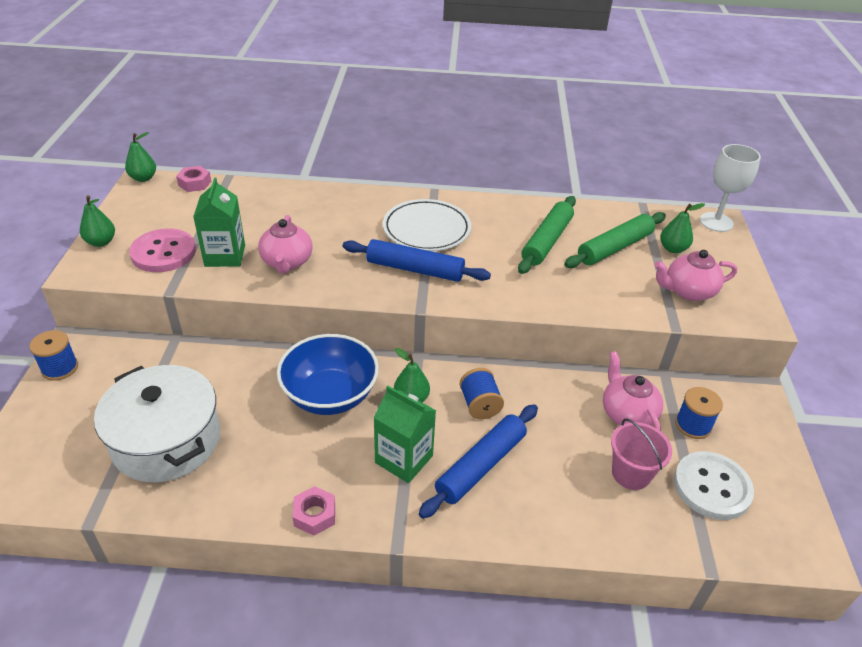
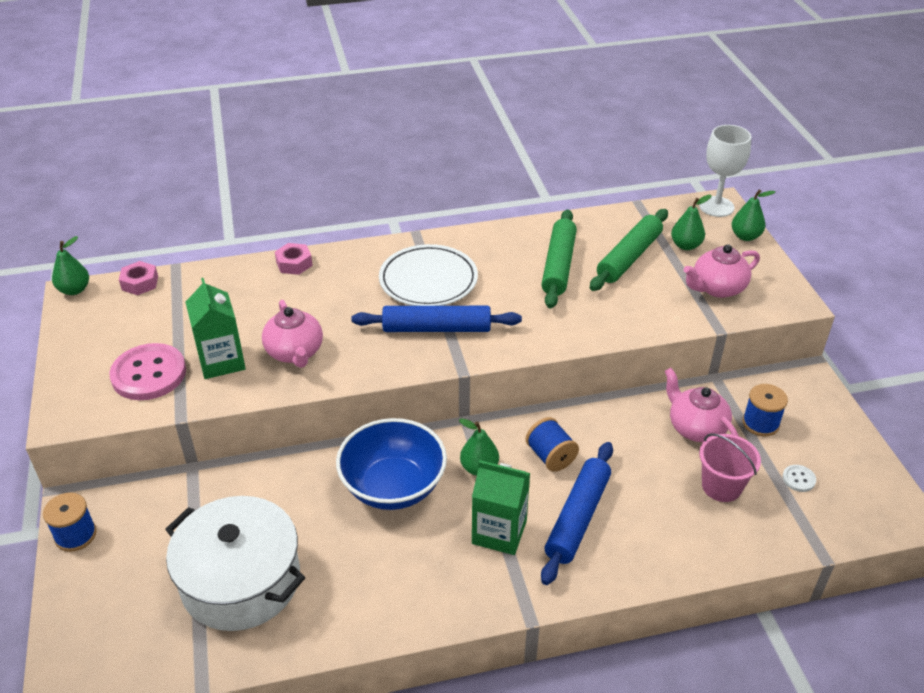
camera: 15 degrees left, 0 degrees up
green pear [80,196,115,247] -> green pear moved to [732,189,775,241]
pink nut [293,486,335,536] -> pink nut moved to [275,243,313,275]
white button [674,451,754,520] -> white button [782,465,816,492], size x0.43

